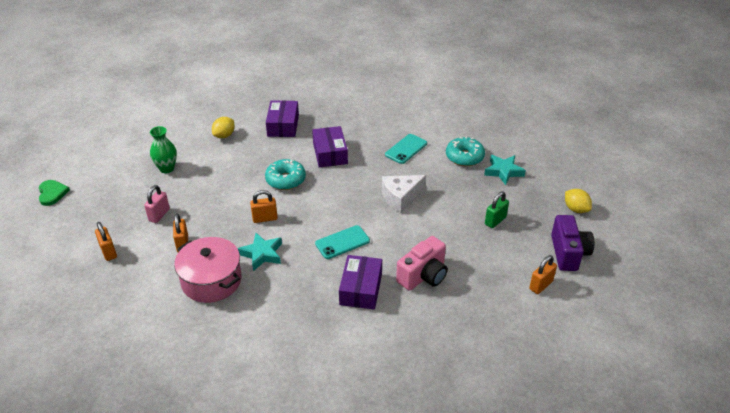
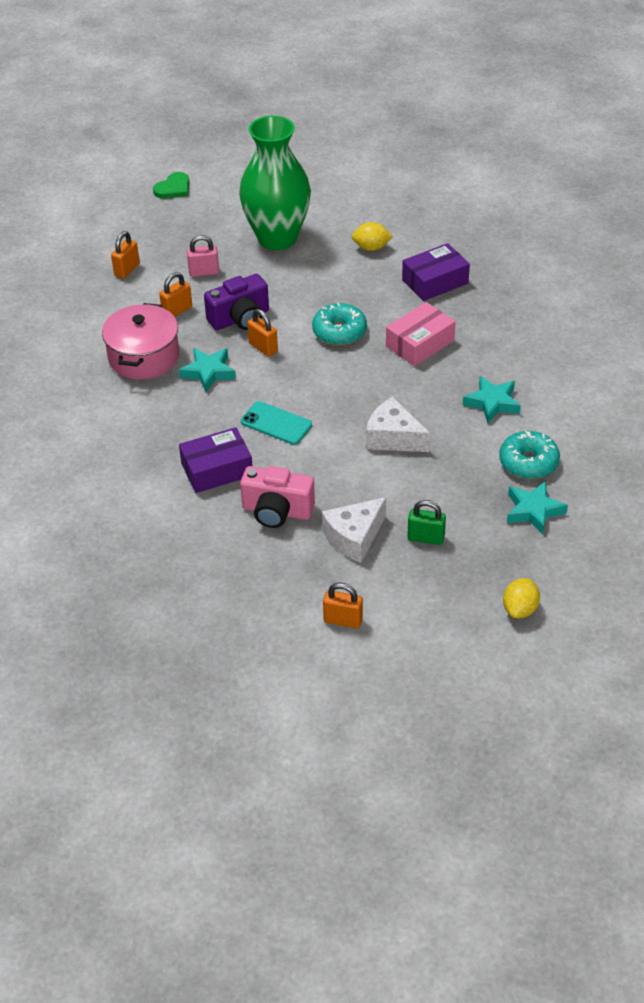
camera: 60 degrees right, 5 degrees up
green vase [150,126,177,173] -> green vase [239,116,311,250], size x2.12
purple box [312,126,348,168] -> pink box [386,302,456,366]
turquoise phone [385,134,427,164] -> turquoise star [463,376,521,423]
purple camera [551,215,594,271] -> purple camera moved to [204,274,269,330]
none -> white cheese [322,497,386,563]

